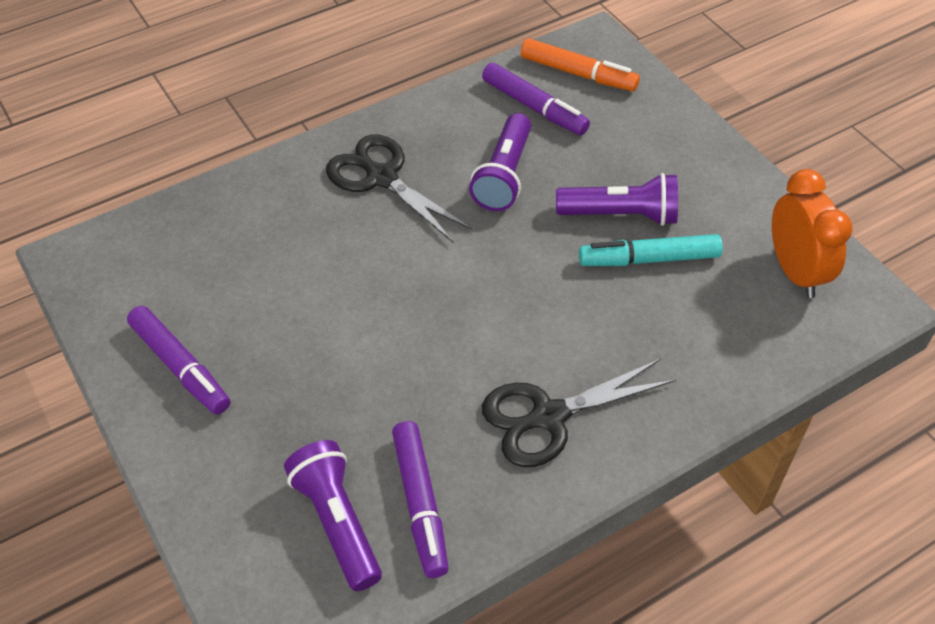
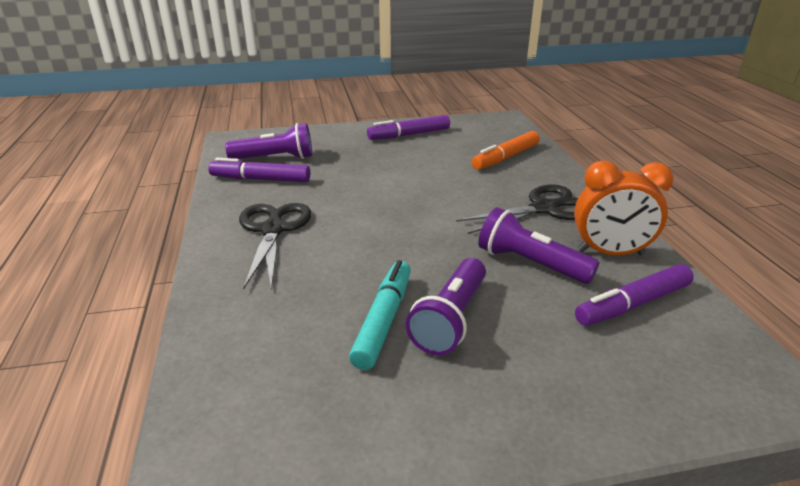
camera: 110 degrees right, 20 degrees down
orange marker [521,38,640,91] -> orange marker moved to [472,131,540,170]
orange clock [772,169,852,298] -> orange clock moved to [574,160,673,255]

